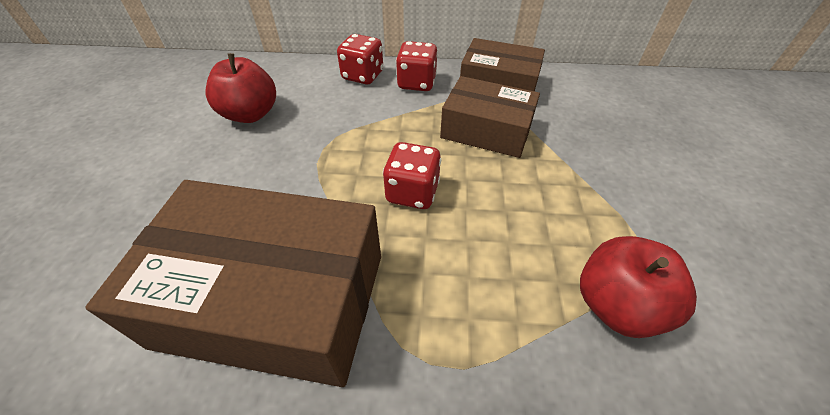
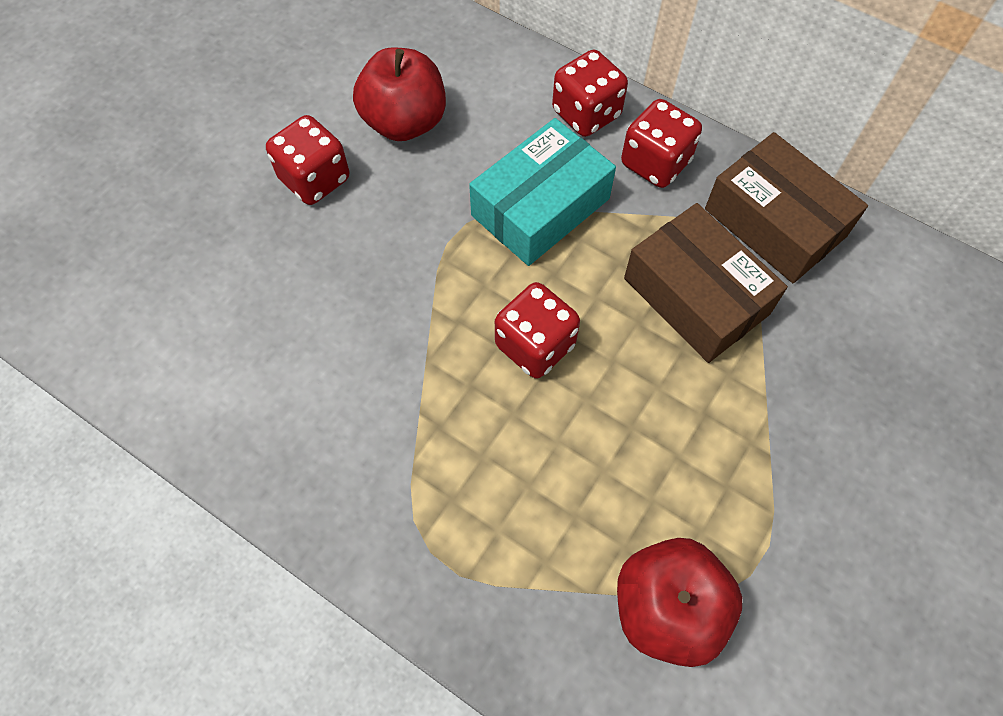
camera: 30 degrees right, 15 degrees up
brown box [85,180,381,387] -> none
none -> red dice [266,115,349,205]
none -> turquoise box [469,118,616,266]

